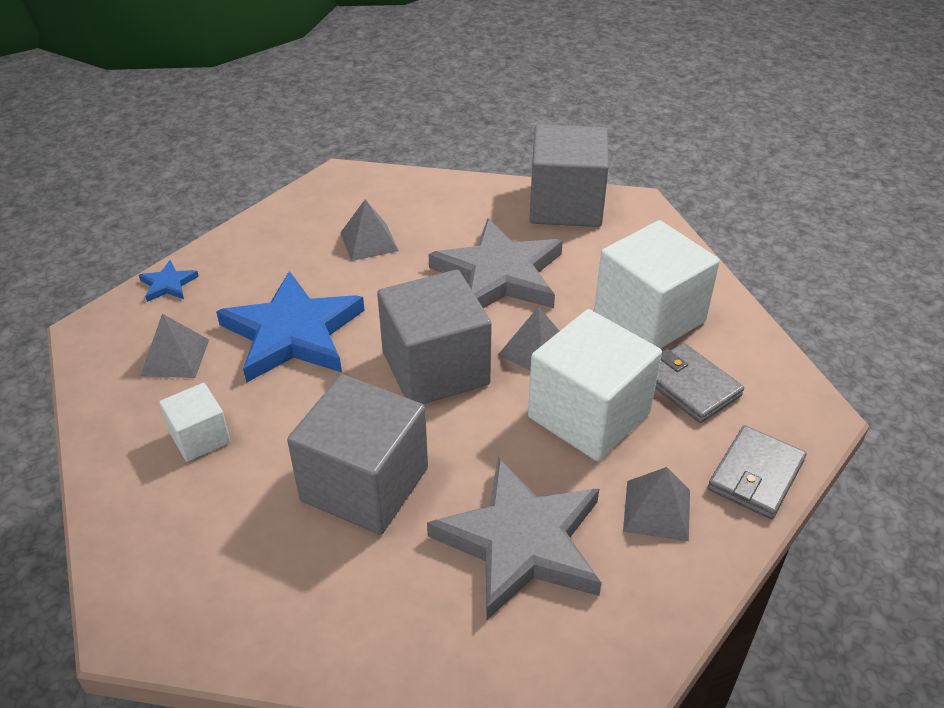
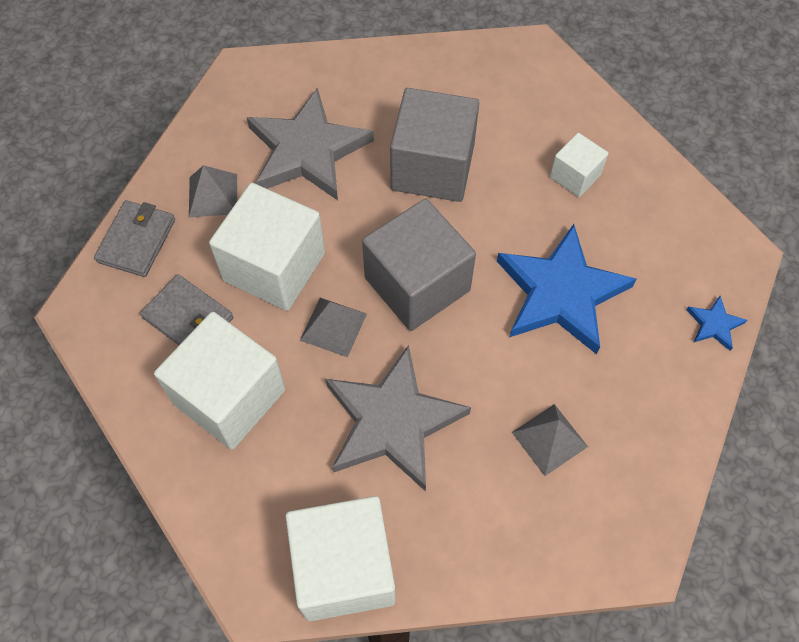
camera: 165 degrees right, 20 degrees up
grey pyramid [140,314,209,378] -> none
grey cube [529,124,609,227] -> white cube [285,496,395,621]

